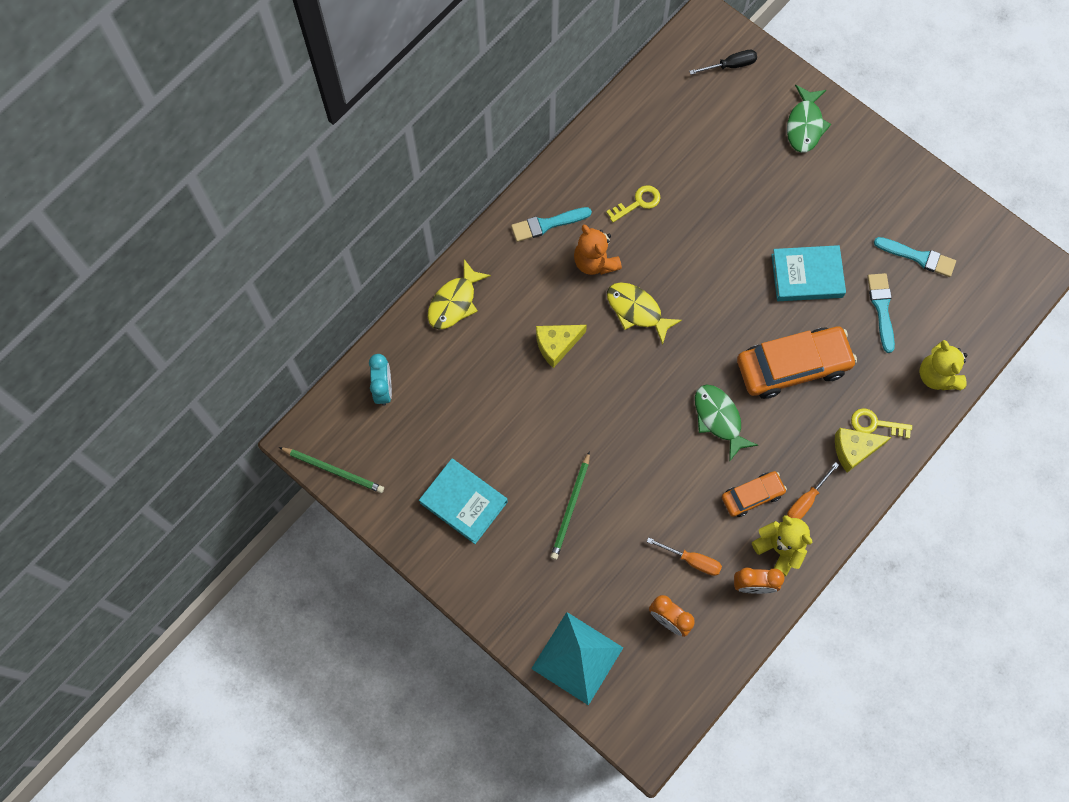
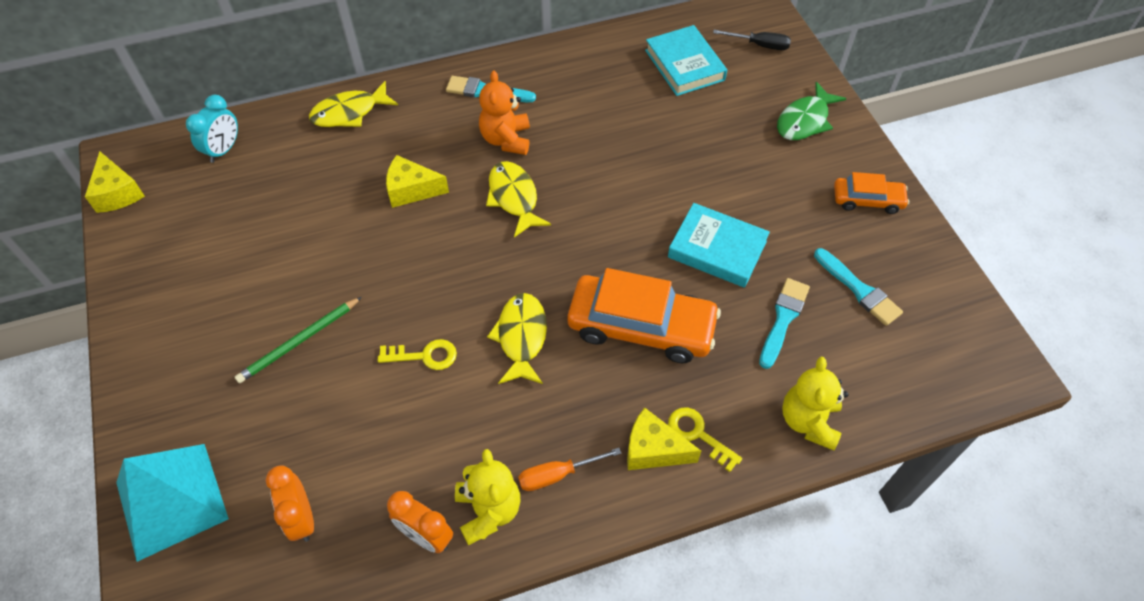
camera: 30 degrees right, 15 degrees down
green pencil [279,447,384,493] -> yellow cheese [85,151,145,213]
turquoise book [419,459,508,544] -> turquoise book moved to [645,25,727,96]
yellow key [606,185,660,222] -> yellow key moved to [378,339,457,370]
orange screwdriver [647,537,722,576] -> none
green fish [695,385,758,462] -> yellow fish [487,293,547,384]
orange car [722,471,787,517] -> orange car moved to [834,172,909,214]

